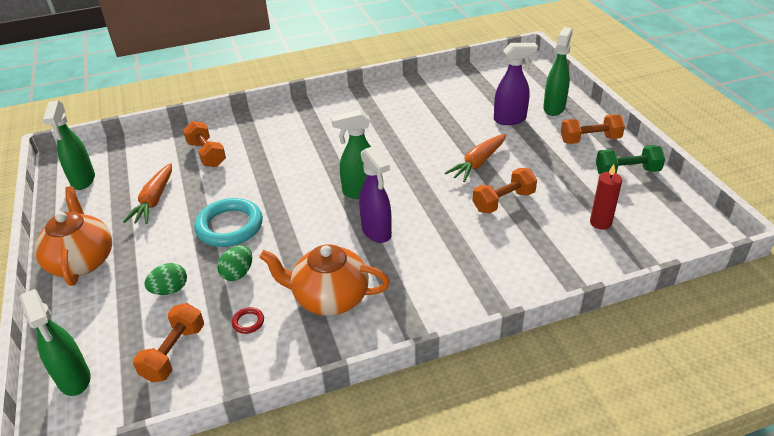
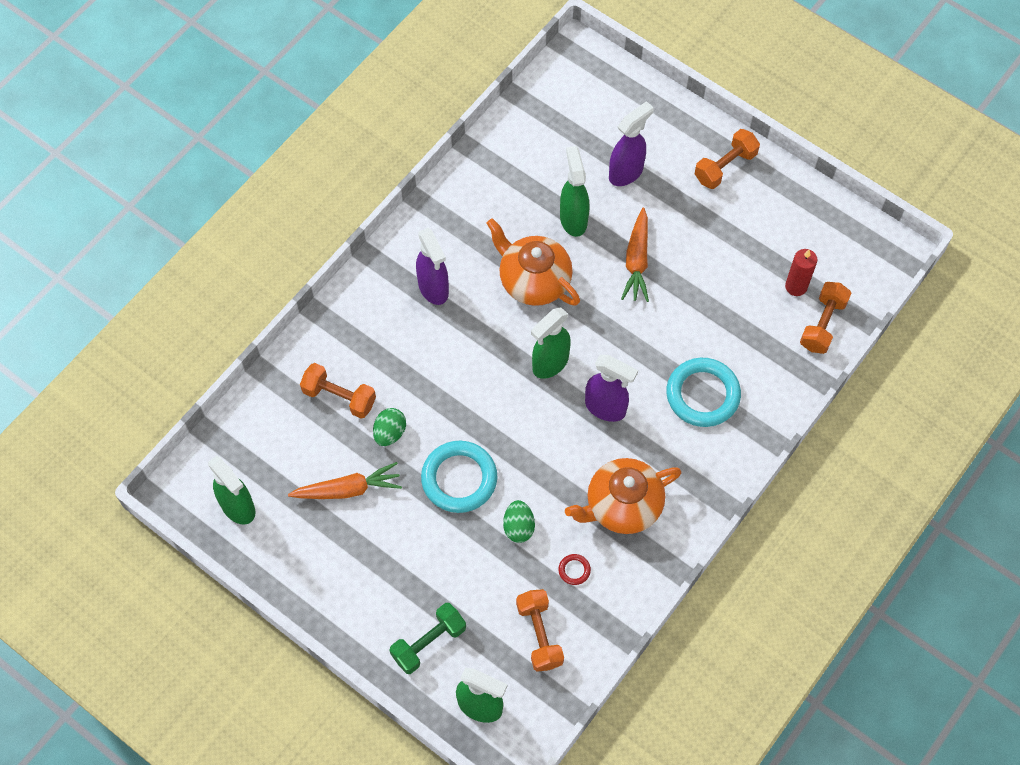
camera: 35 degrees left, 25 degrees up
orange teapot [34,186,112,286] -> orange teapot moved to [486,218,580,306]
orange carrot [123,163,172,224] -> orange carrot turned 75 degrees counterclockwise [288,462,402,499]
green egg [144,263,187,295] -> green egg moved to [373,408,406,446]
orange dumbbell [473,168,537,214] -> orange dumbbell moved to [800,282,851,354]
green spray bottle [543,27,573,116] -> green spray bottle moved to [560,146,589,237]
green dumbbell [596,145,665,174] -> green dumbbell moved to [389,603,466,674]
none -> purple spray bottle [416,228,449,305]
none -> turquoise ring [666,358,741,427]

